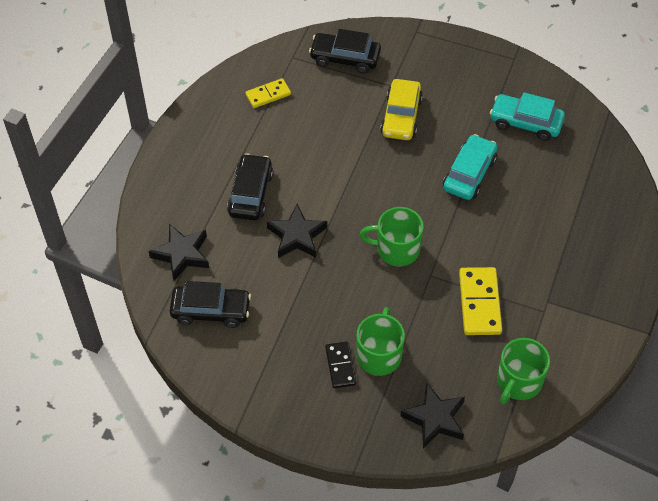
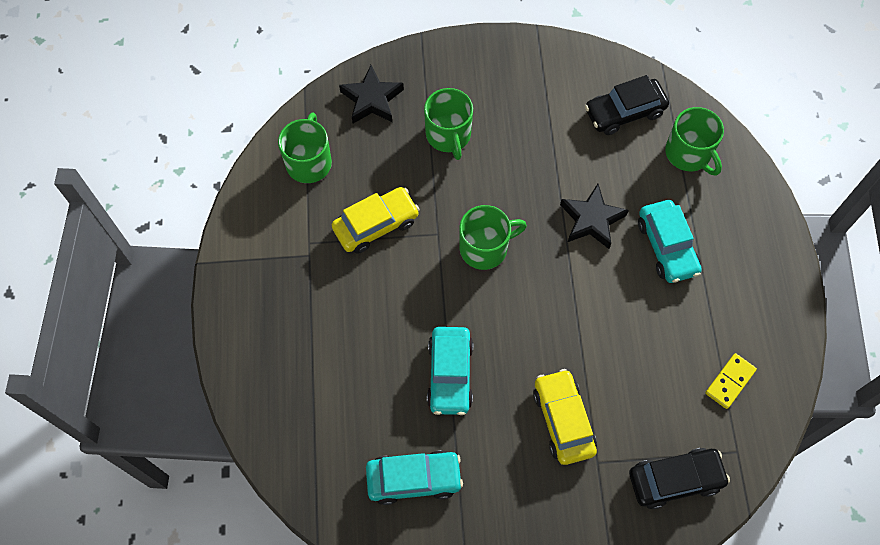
camera: 155 degrees right, 10 degrees up
black star [148,224,209,281] -> green mug [665,107,724,176]
black car [227,153,273,220] -> turquoise car [638,200,702,283]
black domino [325,341,356,388] -> none
yellow domino [459,267,502,335] -> yellow car [332,187,420,254]

